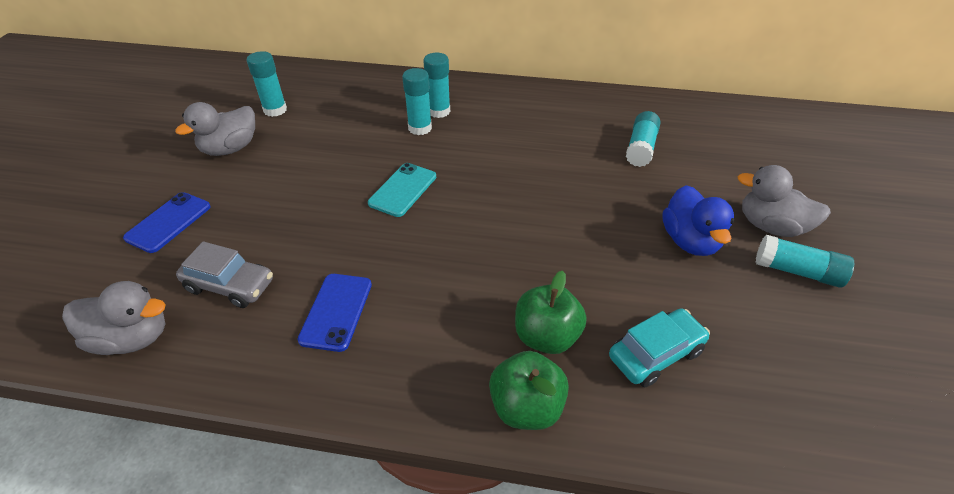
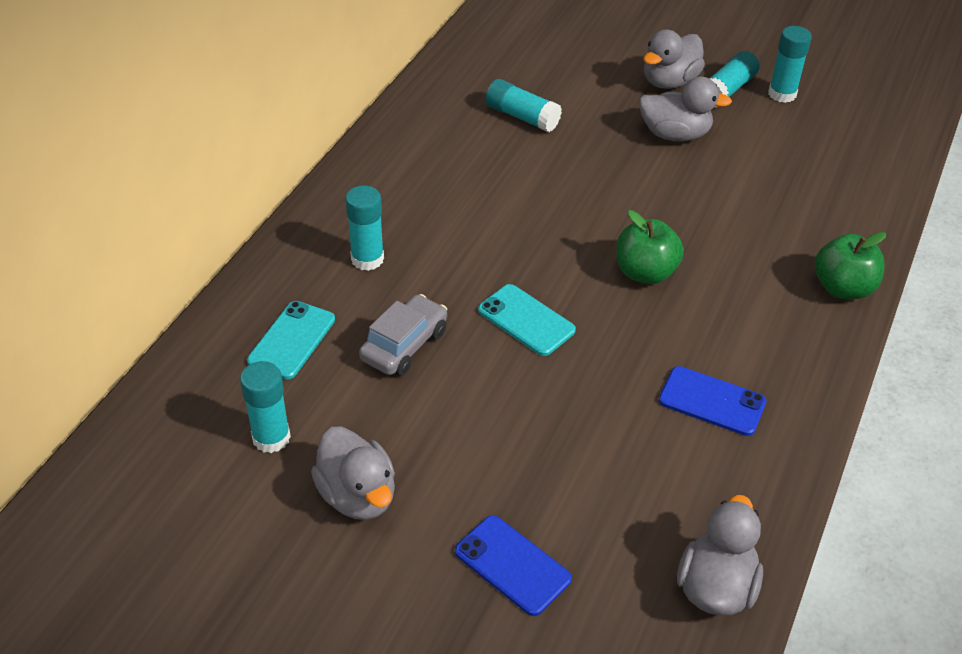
camera: 75 degrees left, 0 degrees up
grey car [176,241,273,308] -> grey car moved to [359,294,447,376]
turquoise glue stick [402,68,432,135] -> turquoise glue stick moved to [768,26,812,103]
green apple [515,271,587,354] -> green apple moved to [616,210,684,284]
turquoise car [609,309,710,388] -> none
blue duck [662,185,734,256] -> grey duck [639,77,732,141]
none -> turquoise phone [247,301,335,380]

